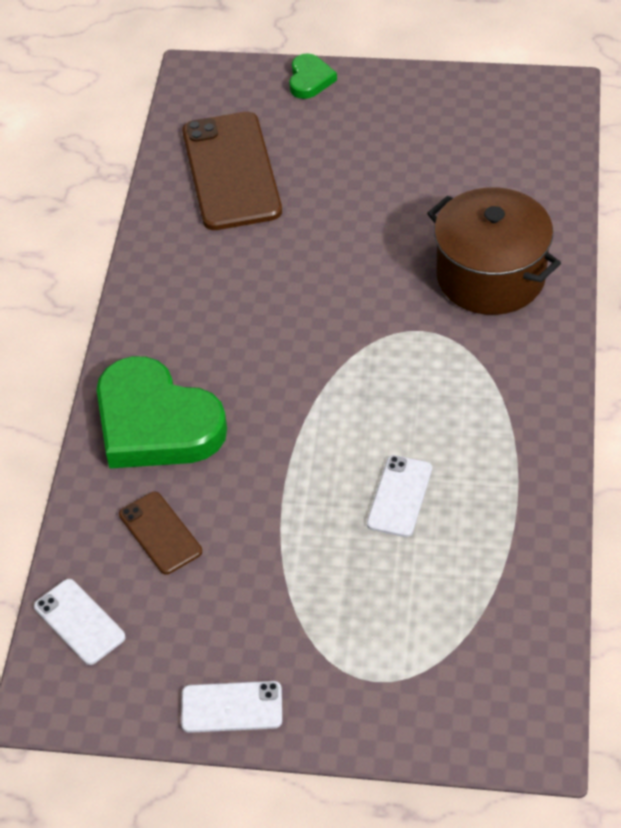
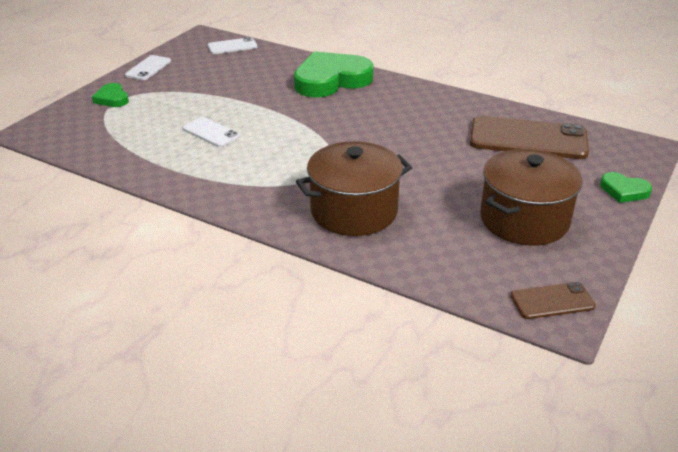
camera: 110 degrees right, 15 degrees down
brown phone [119,492,202,574] -> brown phone moved to [511,282,596,319]
none -> green heart [92,83,129,107]
none -> brown pot [480,149,583,246]

